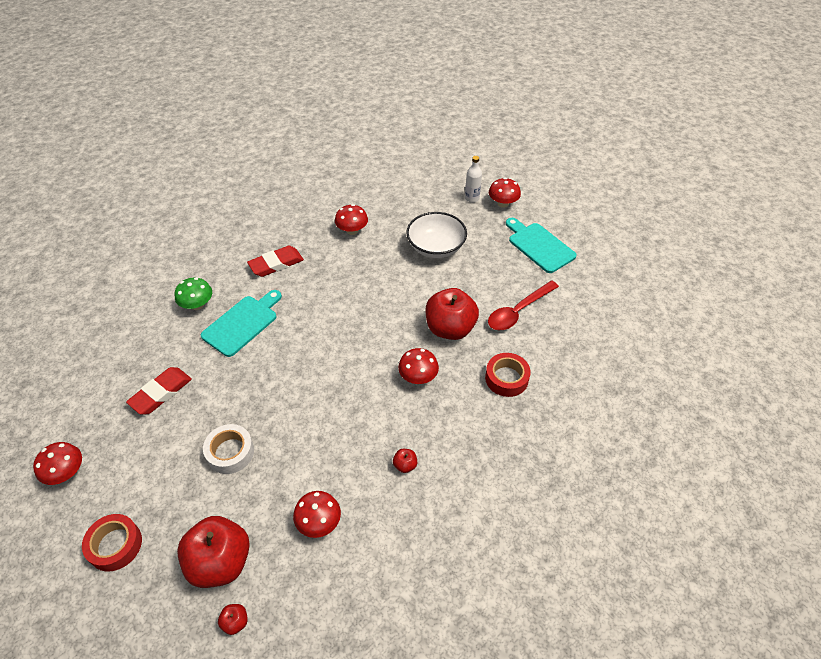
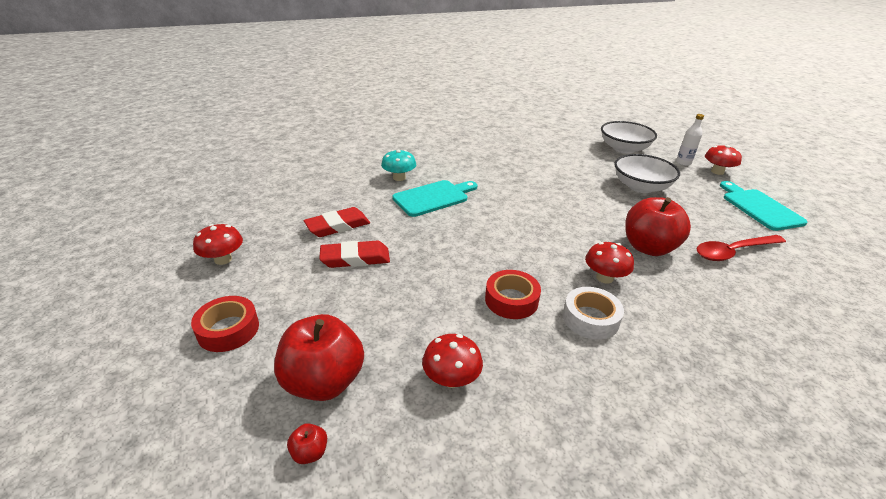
camera: 20 degrees right, 15 degrees down
green mushroom [175,277,212,310] -> turquoise mushroom [381,150,416,181]
white tape [203,424,254,474] -> white tape moved to [563,287,624,340]
red eraser [247,246,304,277] -> red eraser moved to [319,241,390,268]
red mushroom [335,204,368,235] -> none
red apple [393,449,417,473] -> none
red tape [485,353,531,397] -> red tape moved to [485,270,541,319]
none -> white bowl [601,121,657,154]

